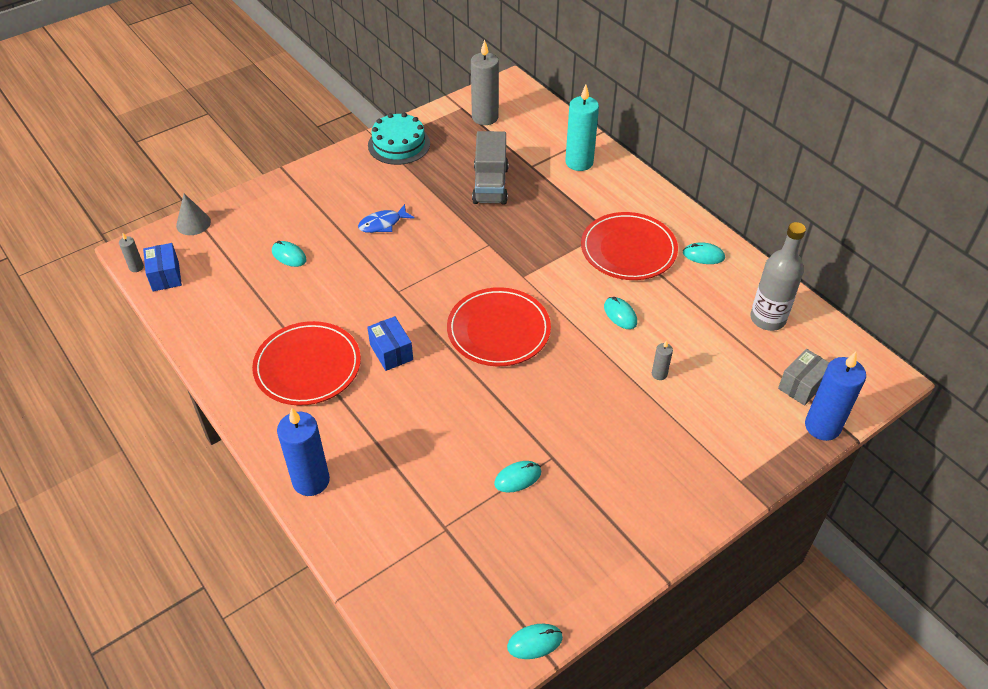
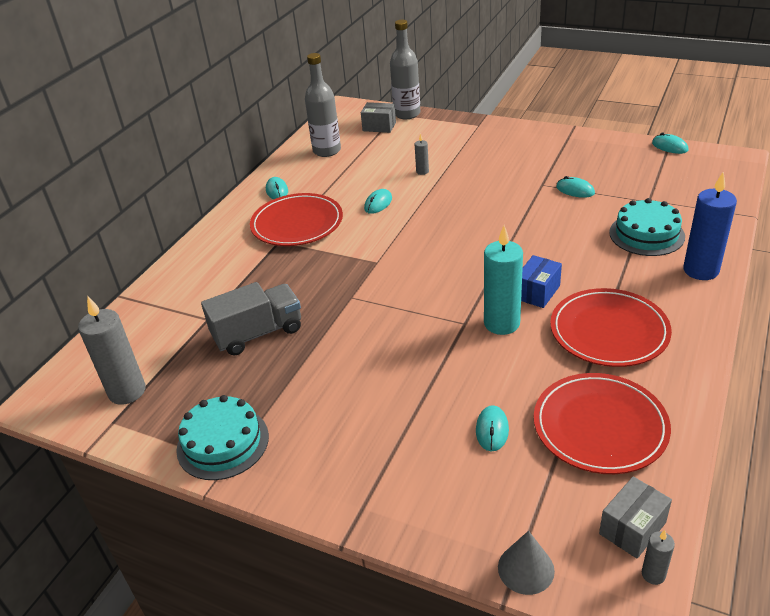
camera: 115 degrees left, 10 degrees down
blue box [143,243,182,291] -> grey box [599,476,672,558]
blue fish [358,204,415,233] -> none
red plate [447,287,551,366] -> red plate moved to [534,373,671,474]
turquoise candle [565,85,599,171] -> turquoise candle moved to [484,226,523,335]
blue candle [805,351,866,441] -> grey bottle [390,20,420,119]
none -> turquoise cake [609,198,685,256]

